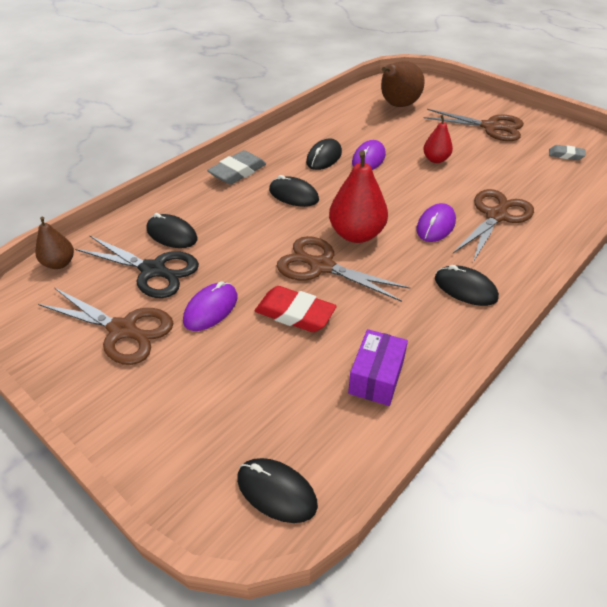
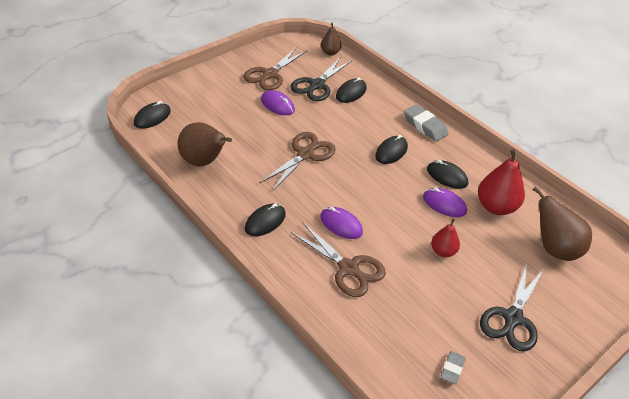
camera: 95 degrees right, 0 degrees up
red eraser [255,286,336,332] -> none
red pear [329,150,388,243] -> red pear moved to [478,149,525,215]
purple box [348,329,408,406] -> brown pear [177,122,232,167]
brown scissors [424,109,524,141] -> black scissors [480,263,544,351]

